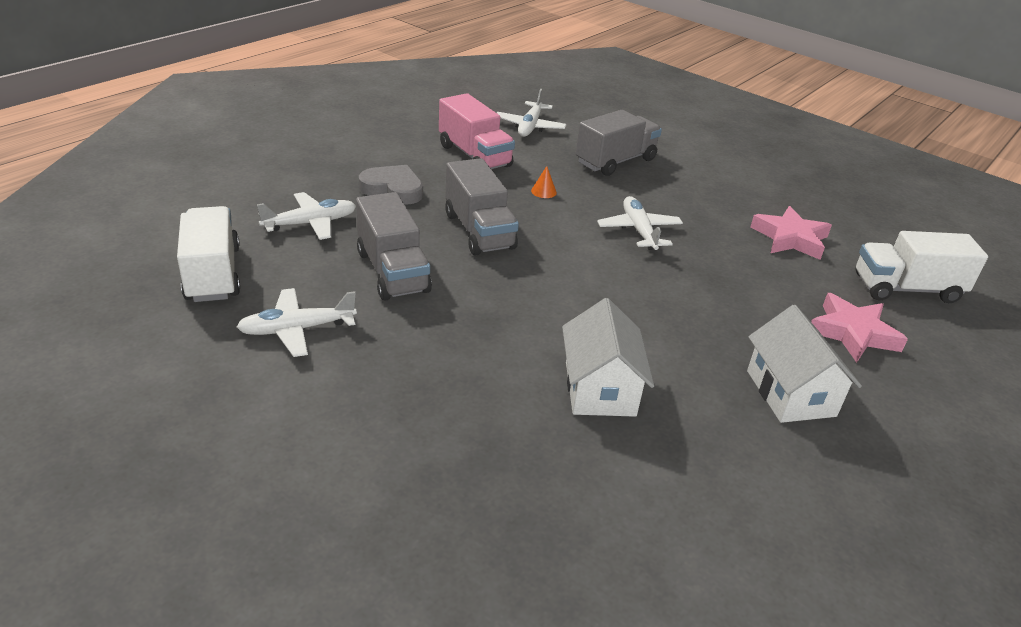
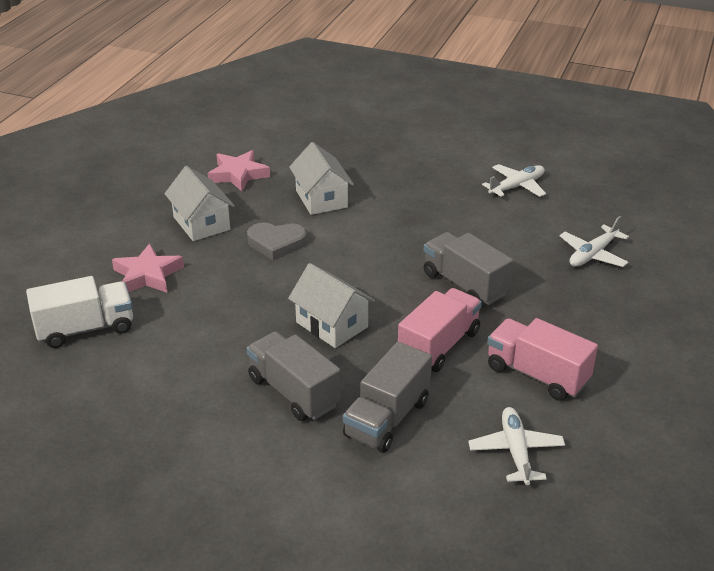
camera: 165 degrees right, 0 degrees up
white truck [177,206,240,302] -> none
grey truck [356,192,432,301] -> grey truck moved to [247,331,341,421]
grey heart [359,165,423,205] -> grey heart moved to [247,222,307,260]
orange cone [531,166,557,198] -> pink truck [398,288,482,372]
white plane [597,196,683,250] -> white house [288,263,375,348]
pink star [750,206,832,260] -> pink star moved to [208,150,270,192]

